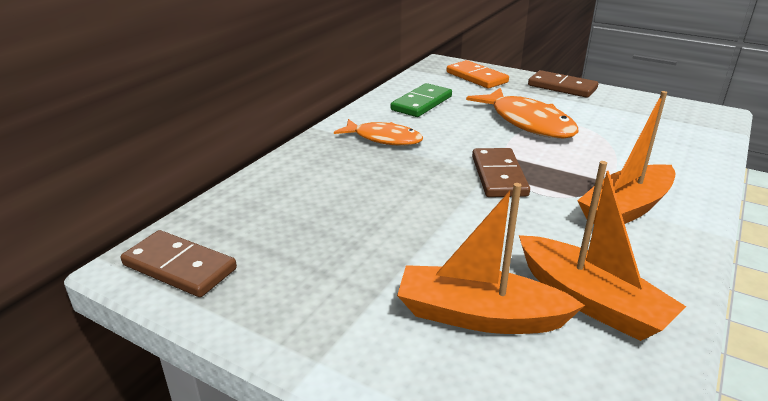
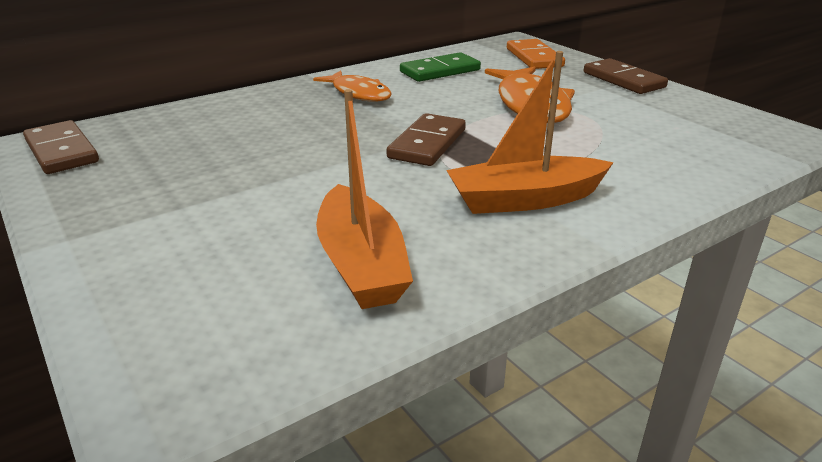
camera: 25 degrees right, 0 degrees up
orange boat [397,183,585,334] -> none

